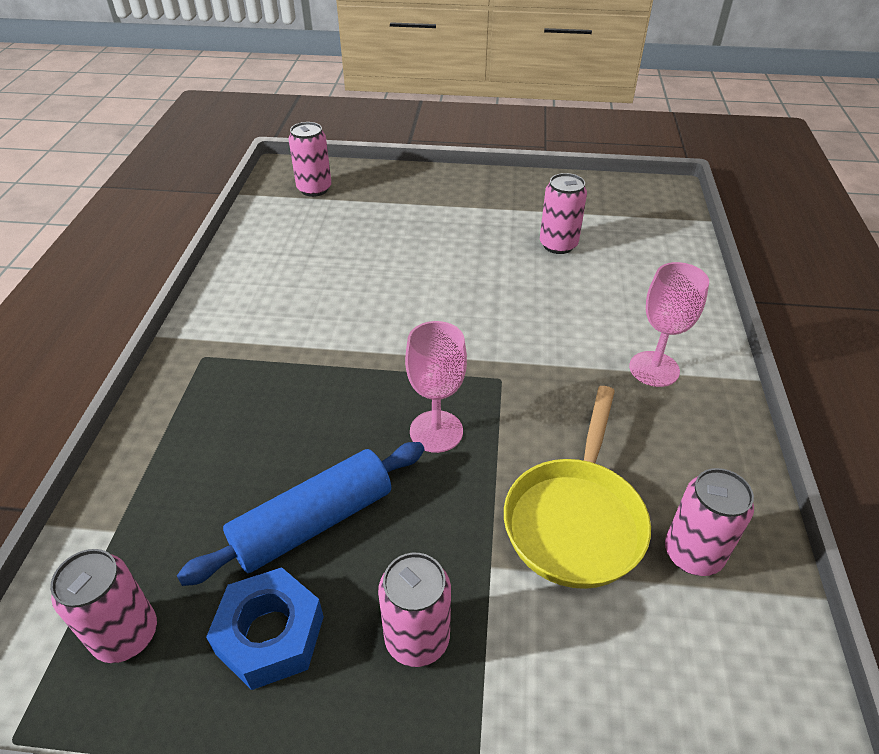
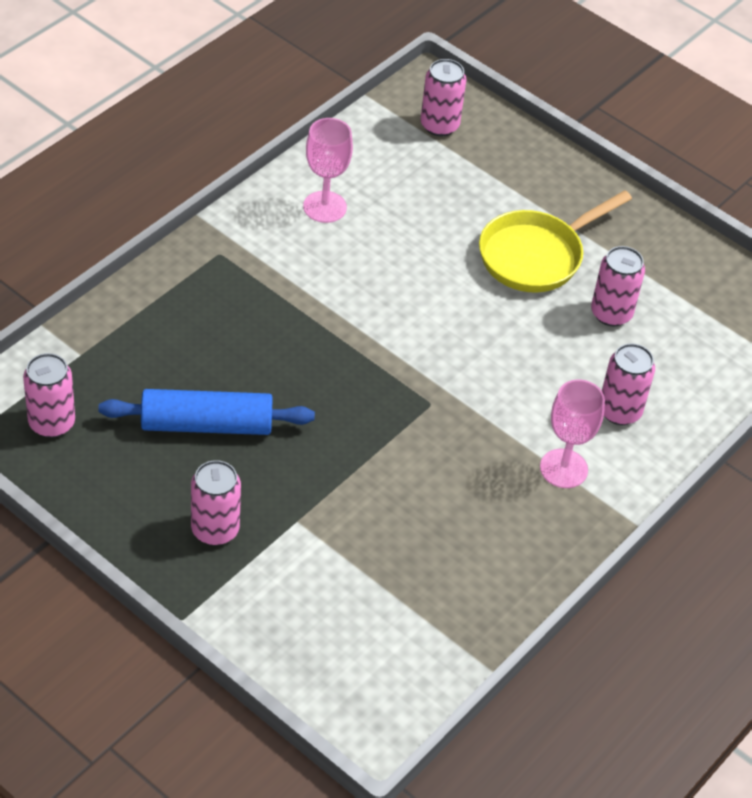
camera: 30 degrees right, 5 degrees up
blue nut [206,567,324,690] -> none
pink goblet [405,321,467,453] -> pink goblet moved to [303,118,353,223]
yellow pan [504,386,651,589] -> yellow pan moved to [479,190,632,293]
pink can [665,468,754,576] -> pink can moved to [602,343,655,425]

